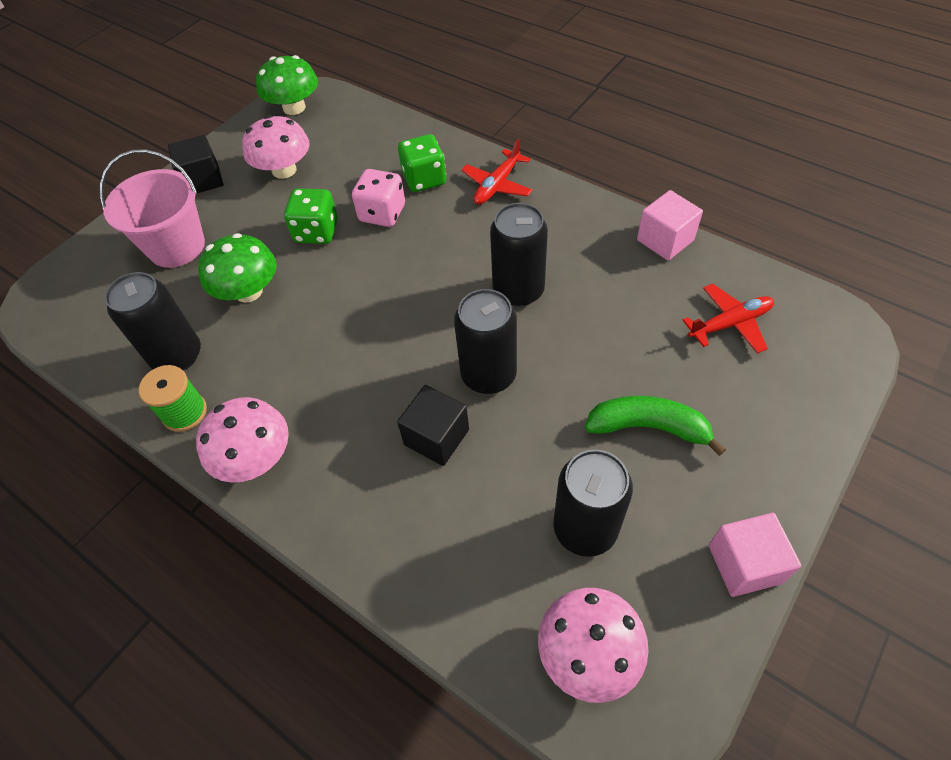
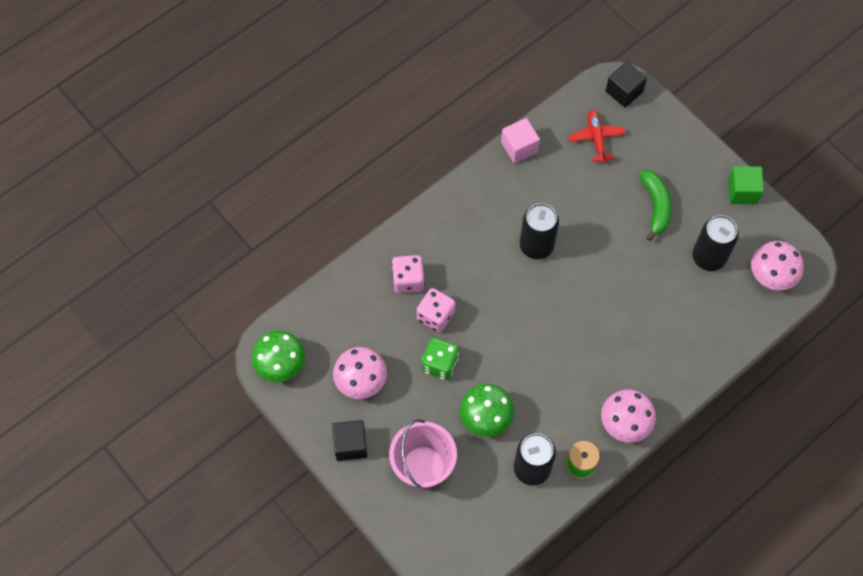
camera: 80 degrees left, 10 degrees up
black cube [397,385,469,466] -> black cube moved to [606,61,647,108]
green dice [398,134,446,192] -> pink dice [391,255,424,293]
black can [454,289,517,394] -> none
red plane [461,139,533,205] -> none
green banana [585,396,726,456] -> green banana turned 150 degrees clockwise [639,170,672,241]
pink cube [709,513,801,597] -> green cube [728,166,764,204]

